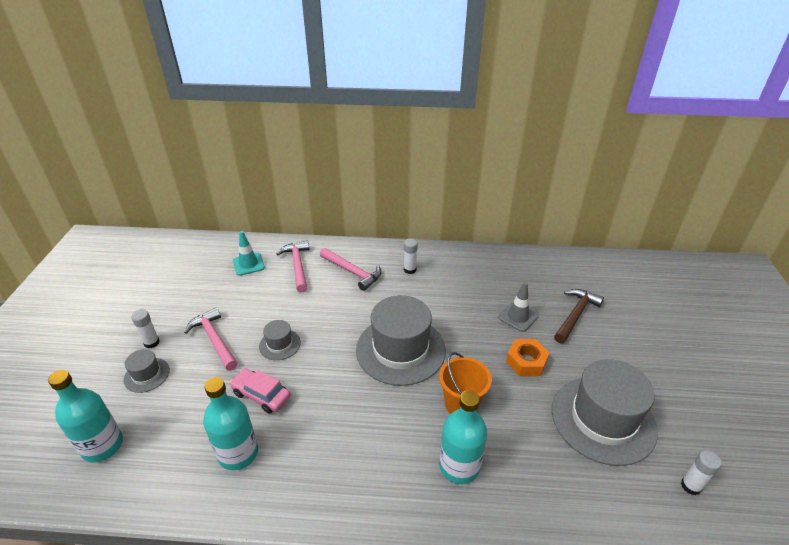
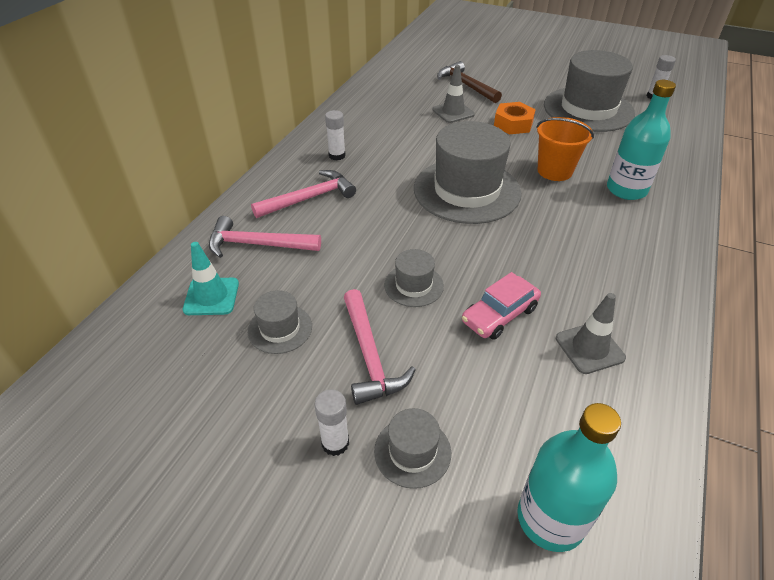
camera: 70 degrees left, 5 degrees up
pink hammer [184,307,238,371] -> pink hammer turned 90 degrees counterclockwise [344,289,416,405]
turquoise bottle [203,377,258,470] -> grey traffic cone [556,293,626,374]
none -> grey hat [248,290,312,354]

